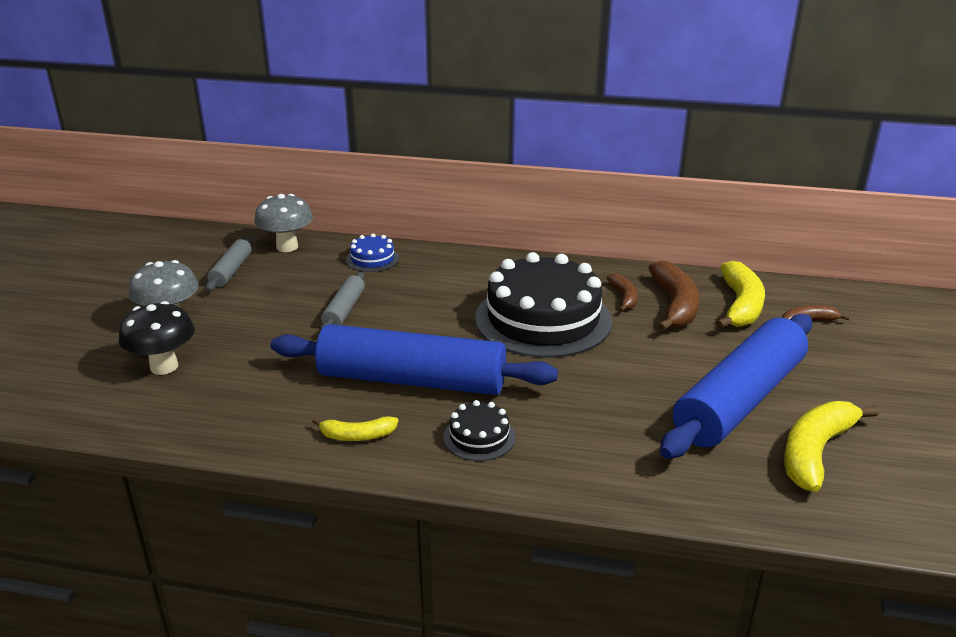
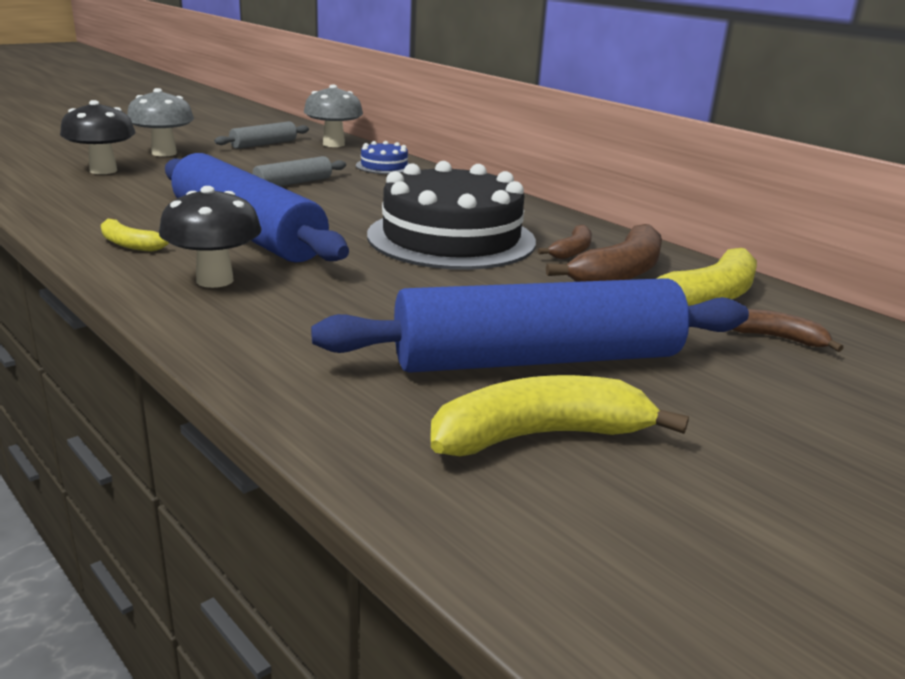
camera: 35 degrees right, 5 degrees down
black cake [443,400,515,461] -> black mushroom [159,186,261,288]

